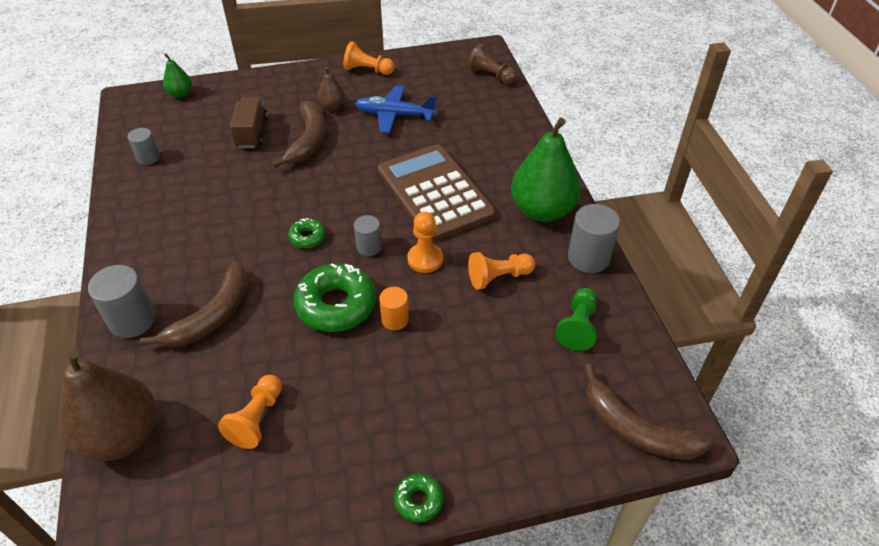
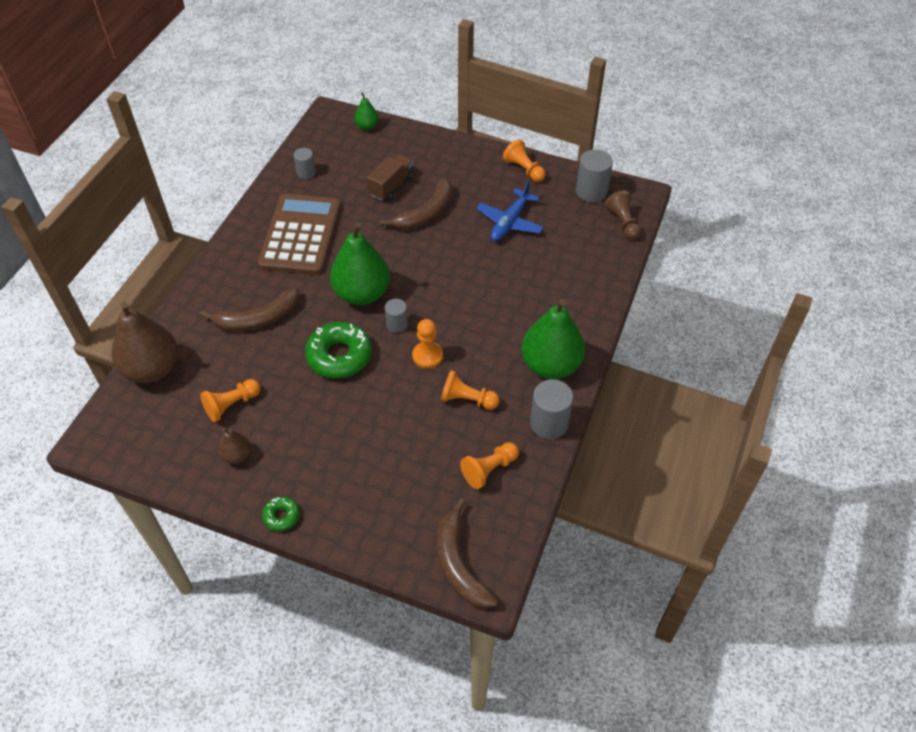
camera: 35 degrees right, 5 degrees up
grey cylinder [88,265,155,338] -> grey cylinder moved to [576,149,613,202]
green donut [288,218,326,248] -> green pear [330,222,390,305]
brown pear [317,67,345,111] -> brown pear moved to [218,428,251,464]
blue plane [355,85,437,133] -> blue plane turned 105 degrees counterclockwise [476,180,544,241]
brown calculator [378,144,495,242] -> brown calculator moved to [258,194,341,275]
orange cylinder [379,287,409,330] -> none
green pawn [556,288,597,351] -> orange pawn [460,442,519,489]

